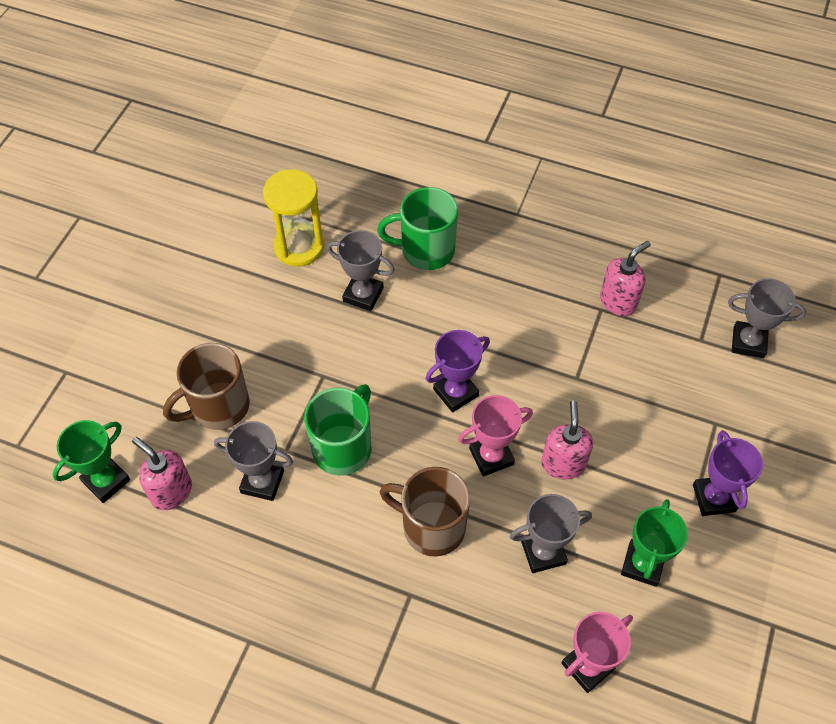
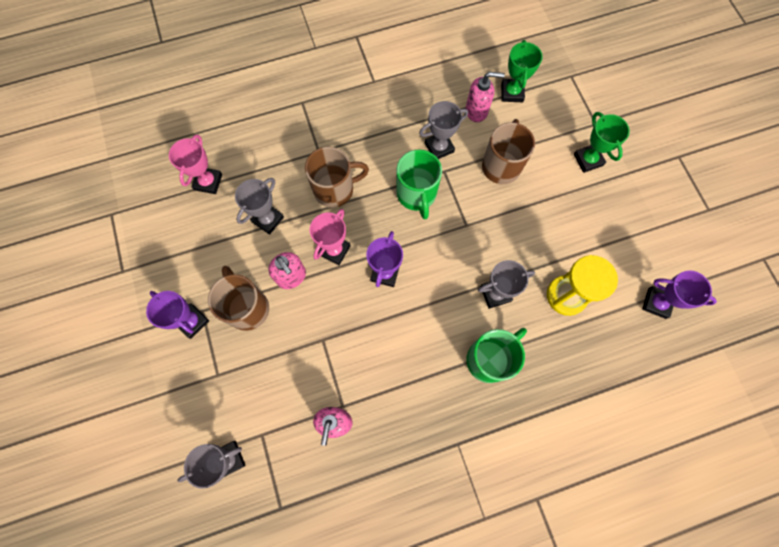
camera: 140 degrees right, 15 degrees up
green trophy [621,499,688,587] -> green trophy moved to [574,112,630,173]
none -> brown mug [208,266,269,331]
none -> purple trophy [642,270,717,319]

